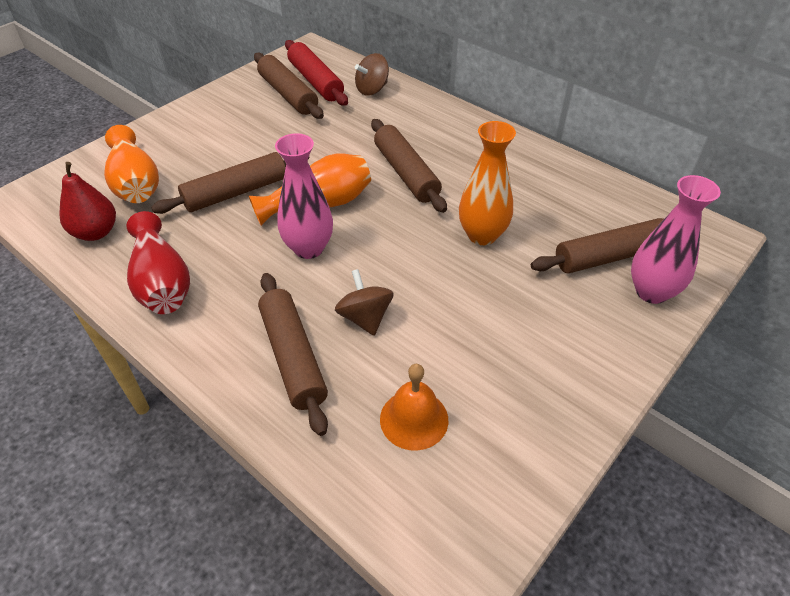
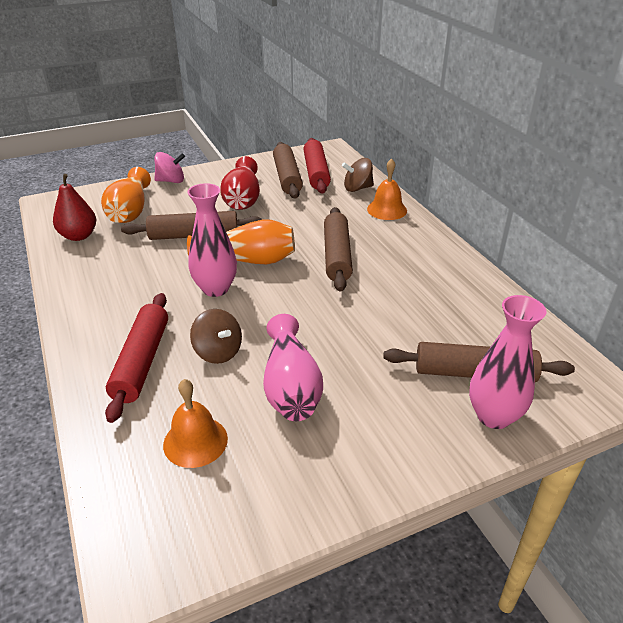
camera: 25 degrees right, 10 degrees down
red vase [126,211,190,314] -> red vase moved to [220,156,260,210]
brown rolling pin [258,273,328,436] -> red rolling pin [105,293,168,423]
brown spinning top [335,269,393,336] -> brown spinning top turned 135 degrees clockwise [190,309,242,364]
orange vase [459,121,516,245] -> none
none -> pink spinning top [154,152,185,183]
none -> pink vase [263,314,323,421]
none -> orange bell [367,158,407,220]

